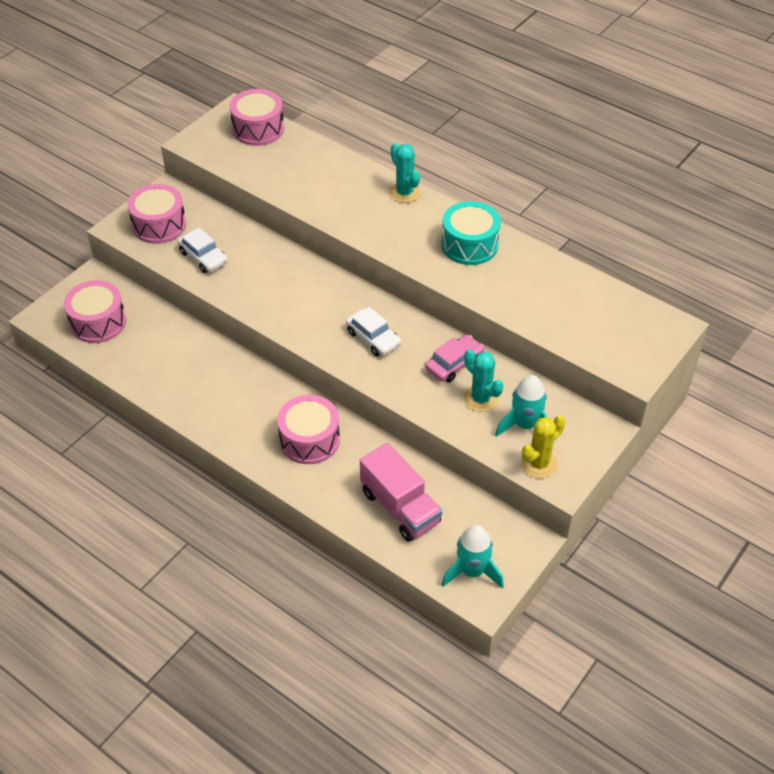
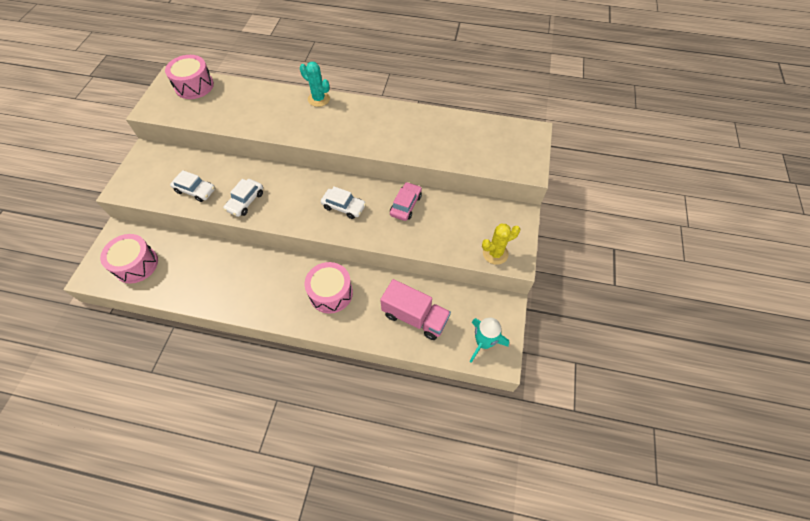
camera: 25 degrees left, 10 degrees up
pink drum [127,184,186,244] -> none
turquoise drum [441,201,501,265] -> none
turquoise cactus [463,349,504,412] -> none
turquoise rocket [495,375,548,437] -> none
yellow cactus [521,416,565,478] -> yellow cactus turned 45 degrees clockwise [482,224,520,265]
none -> white car [223,179,263,217]

